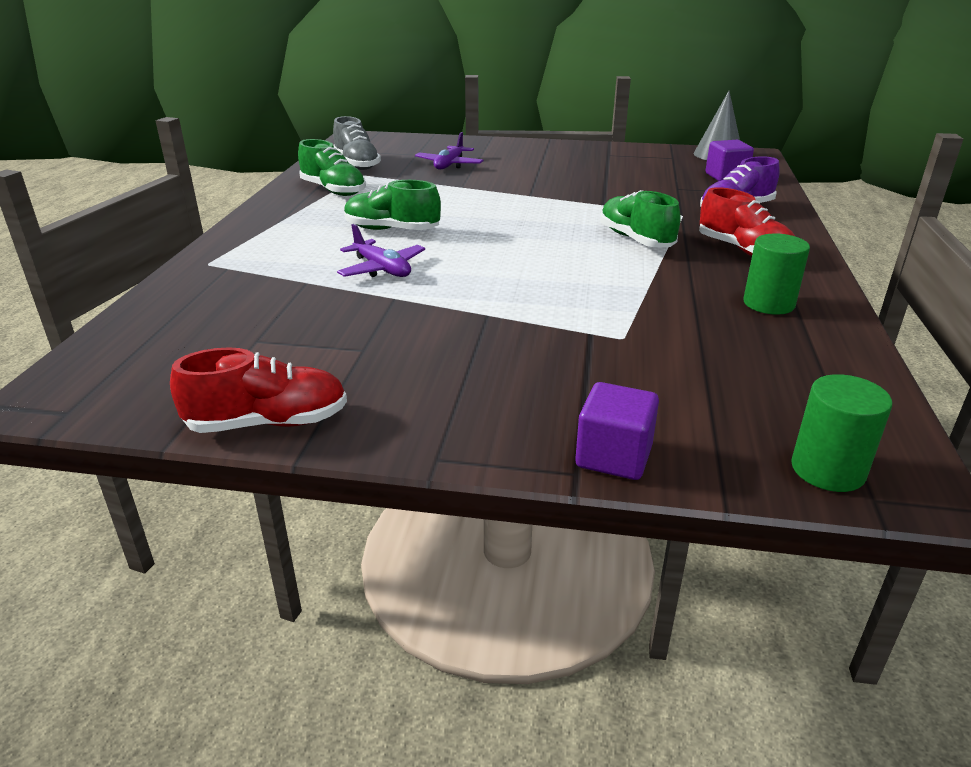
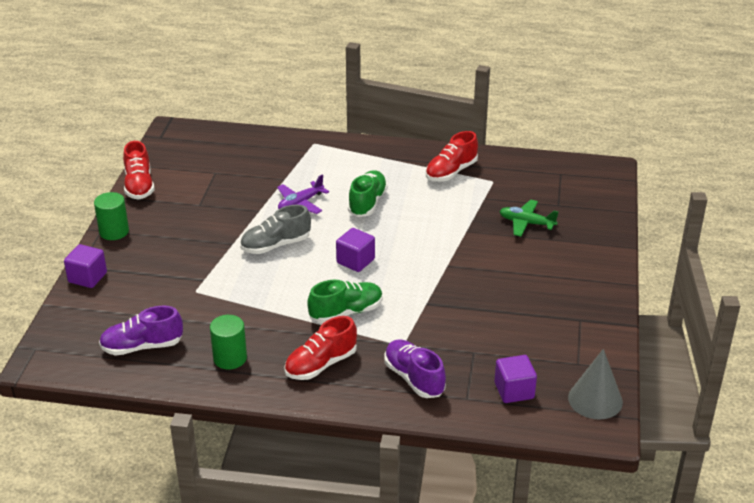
camera: 90 degrees right, 5 degrees up
green shoe [298,139,366,196] -> red shoe [425,131,478,181]
grey shoe [333,116,381,170] -> grey shoe moved to [240,204,311,254]
purple plane [415,132,484,170] -> green plane [500,200,559,237]
green cylinder [791,374,892,492] -> green cylinder moved to [94,192,129,240]
none -> purple shoe [99,306,183,356]
none -> purple cube [336,228,375,272]

